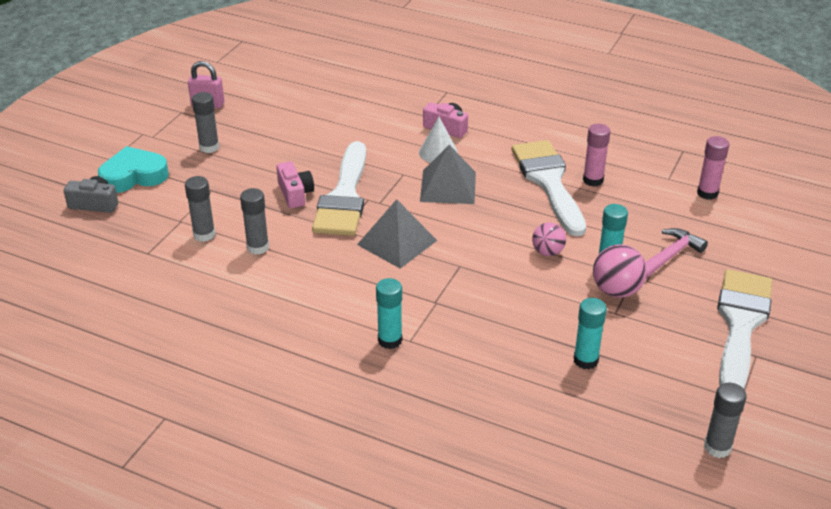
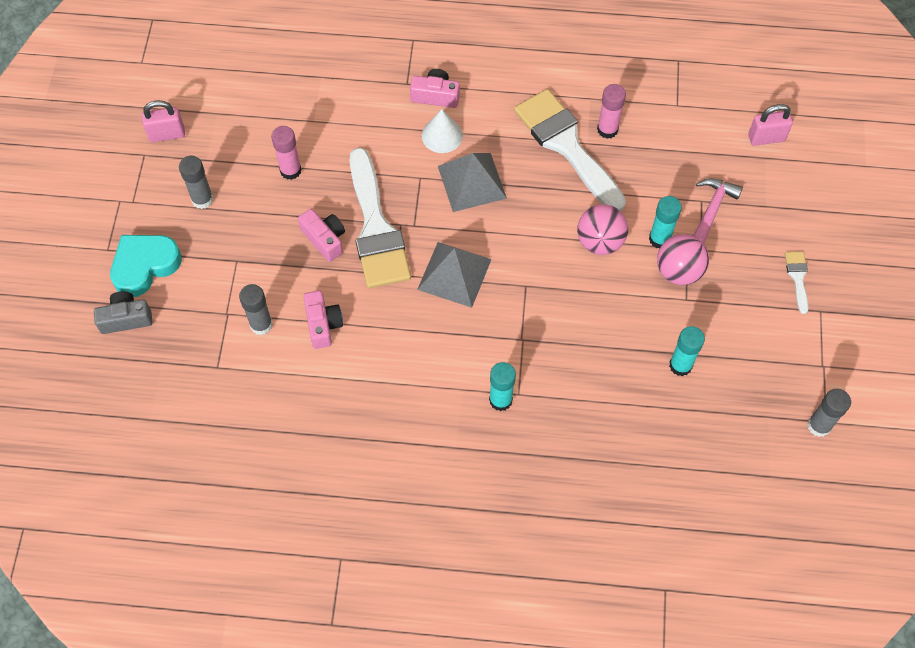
camera: 20 degrees left, 25 degrees up
grey glue stick [240,188,269,255] -> pink camera [304,290,343,349]
pink ball [532,222,566,256] -> pink ball [577,204,628,255], size x1.50
pink glue stick [697,136,729,200] -> pink glue stick moved to [271,126,302,180]
white brush [717,269,772,389] -> white brush [785,251,809,314], size x0.42
none -> pink padlock [748,104,793,146]

